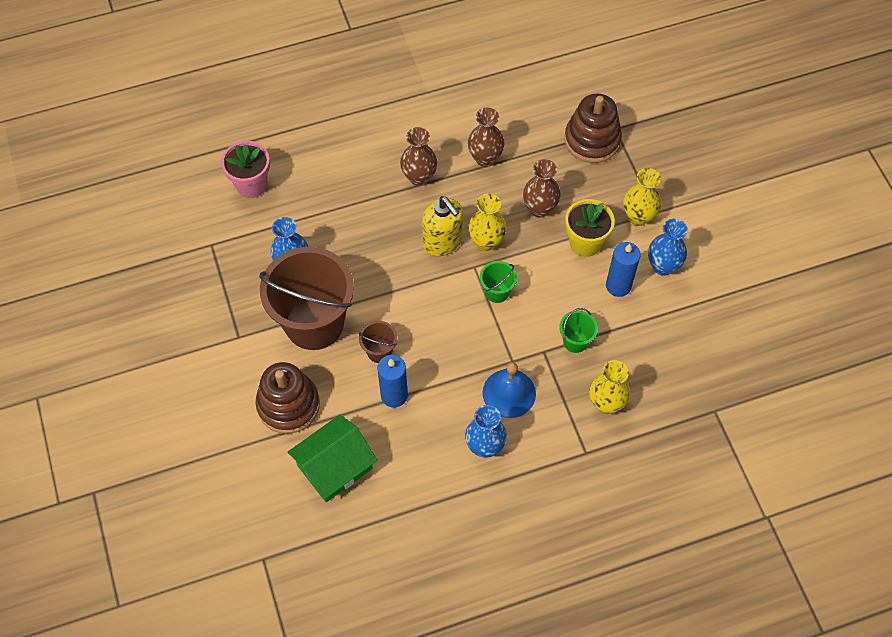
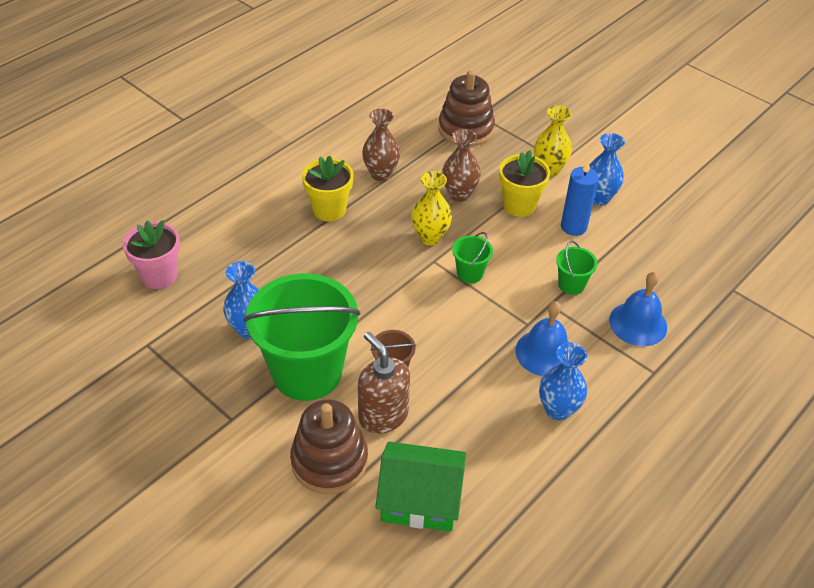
camera: 30 degrees left, 15 degrees down
brown bucket [259,247,354,350] -> green bucket [244,273,360,401]
green house [288,415,377,502] -> green house turned 75 degrees clockwise [375,442,466,532]
blue candle [377,355,408,408] -> none
brown vase [400,127,437,186] -> yellow flower pot [302,156,353,221]
yellow soap dispenser [422,196,463,256] -> none
yellow vase [589,360,630,414] -> blue bell [609,272,667,346]
none -> brown soap dispenser [358,332,410,434]

